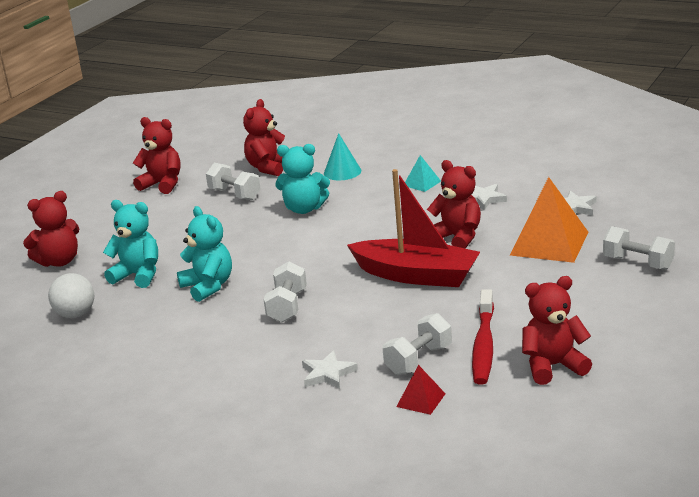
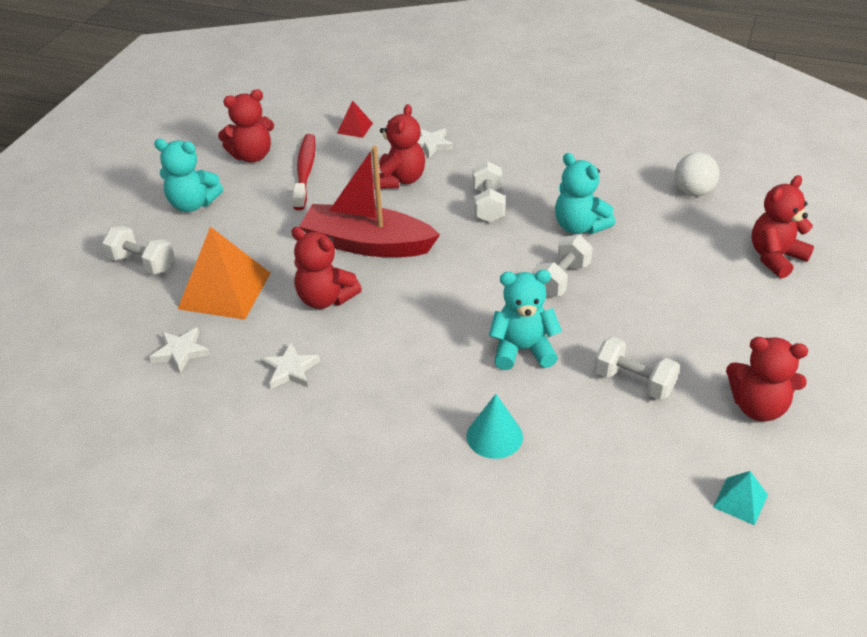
camera: 170 degrees right, 15 degrees up
turquoise teddy bear [103,200,158,288] -> turquoise teddy bear moved to [154,139,223,212]
red teddy bear [243,99,285,176] -> red teddy bear moved to [373,104,425,189]
white dumbbell [383,313,452,375] -> white dumbbell moved to [533,235,593,297]
turquoise pyramid [405,155,441,192] -> turquoise pyramid moved to [713,471,768,525]

